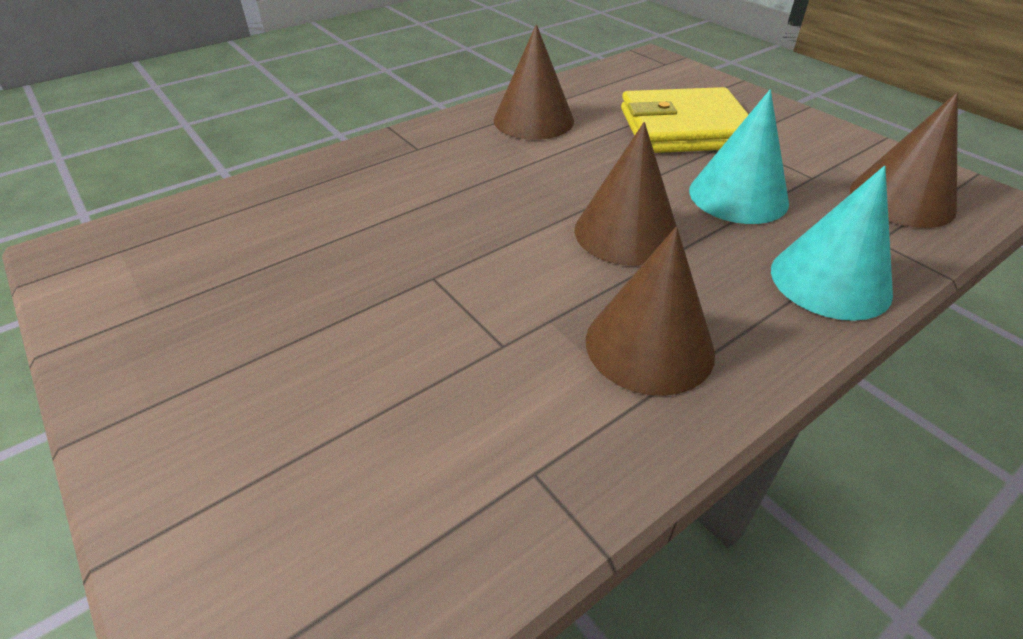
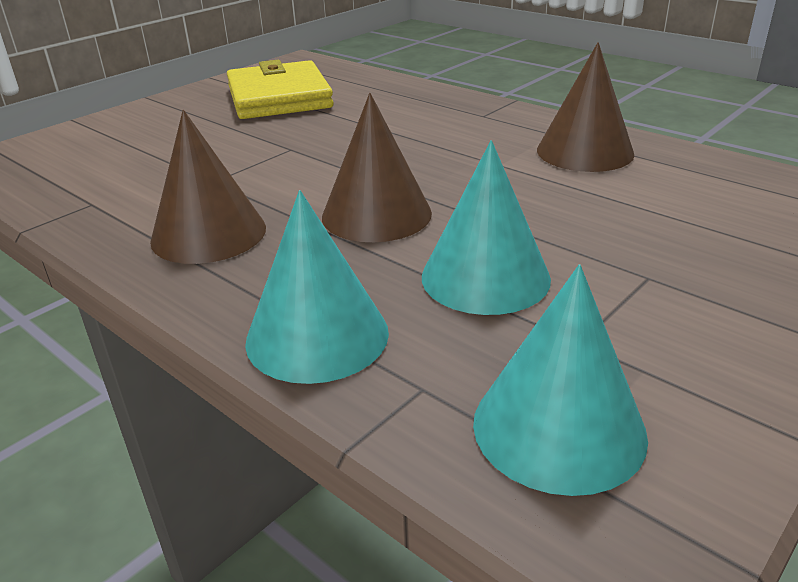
camera: 80 degrees right, 10 degrees down
yellow wallet [621,87,749,153] -> yellow wallet moved to [227,60,334,119]
brown cone [850,92,958,228] -> turquoise cone [473,264,648,496]

